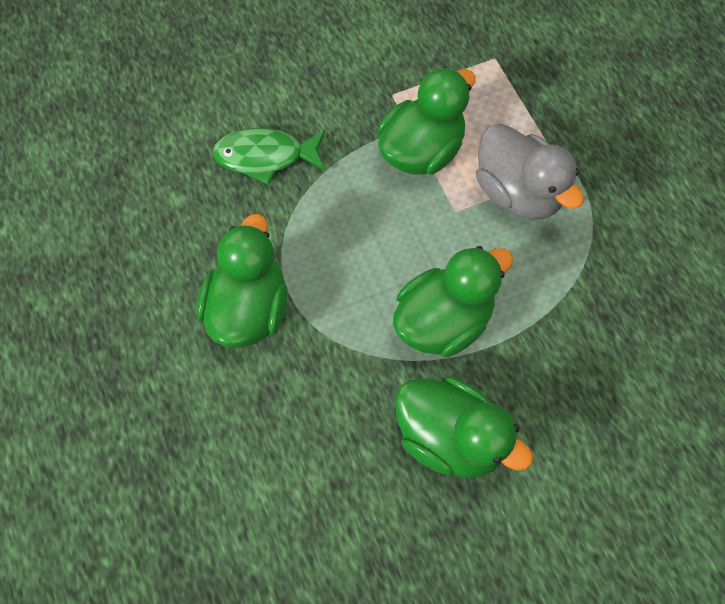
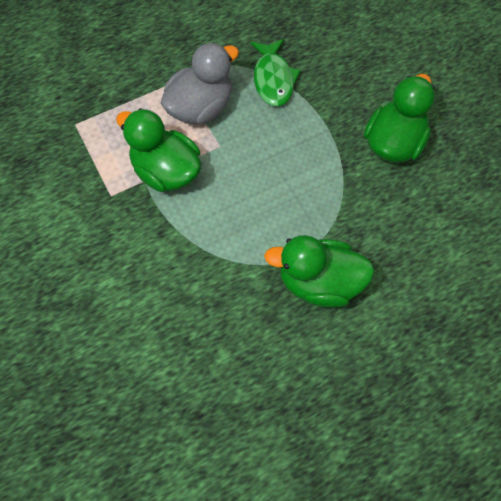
camera: 95 degrees left, 0 degrees up
green fish [212,128,326,185] -> green fish moved to [251,39,301,107]
green duck [393,246,513,357] -> none

